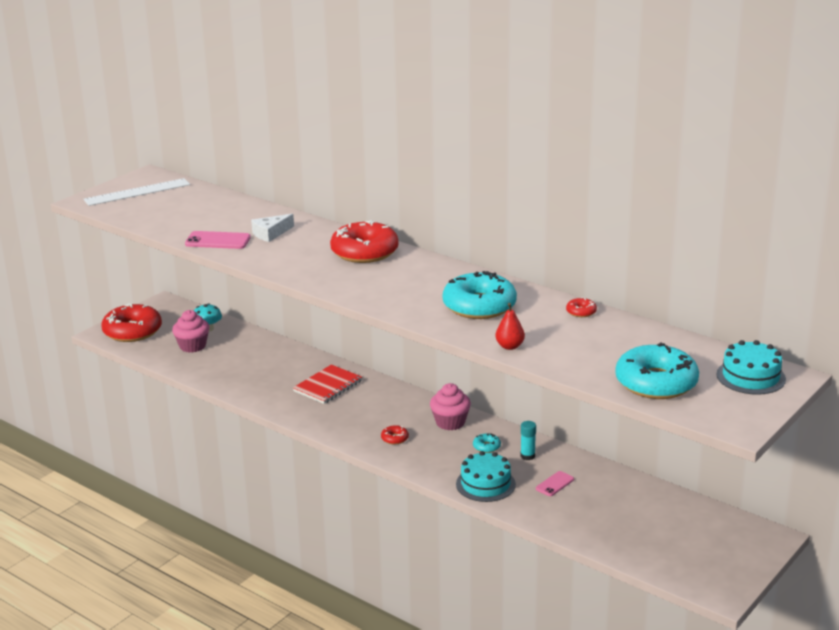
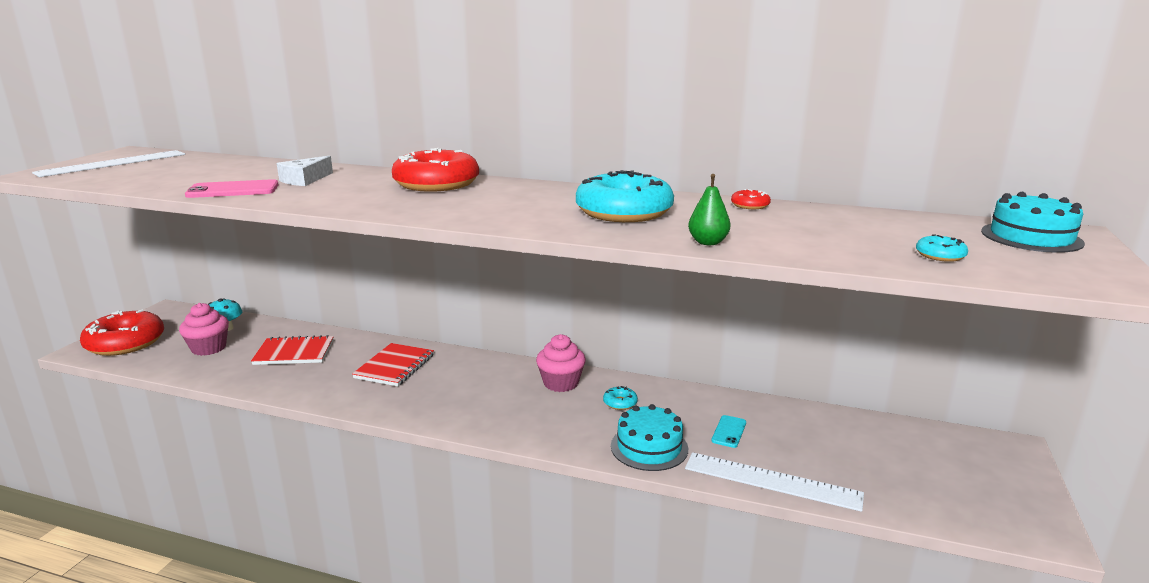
camera: 20 degrees left, 5 degrees down
red donut [381,425,409,445] -> none
red pear [495,303,525,350] -> green pear [688,174,730,245]
turquoise glue stick [521,421,536,460] -> none
pink phone [536,471,574,496] -> turquoise phone [711,415,746,448]
turquoise donut [615,342,699,399] -> turquoise donut [916,234,968,262], size x0.41
none -> red notebook [251,335,334,365]
none -> white ruler [685,452,864,512]

